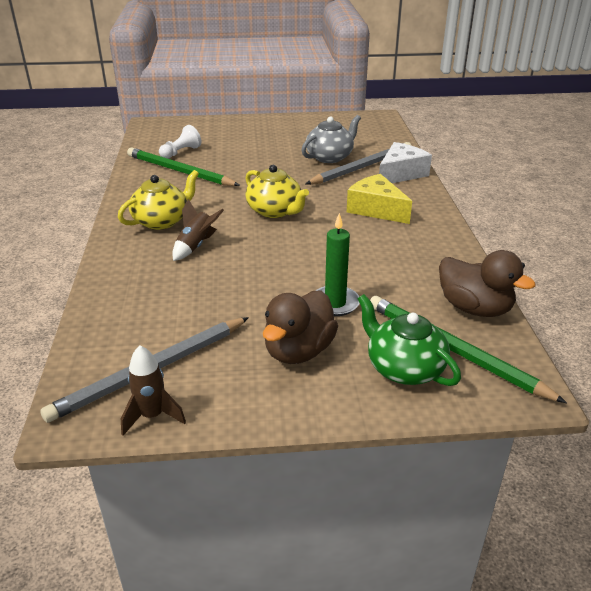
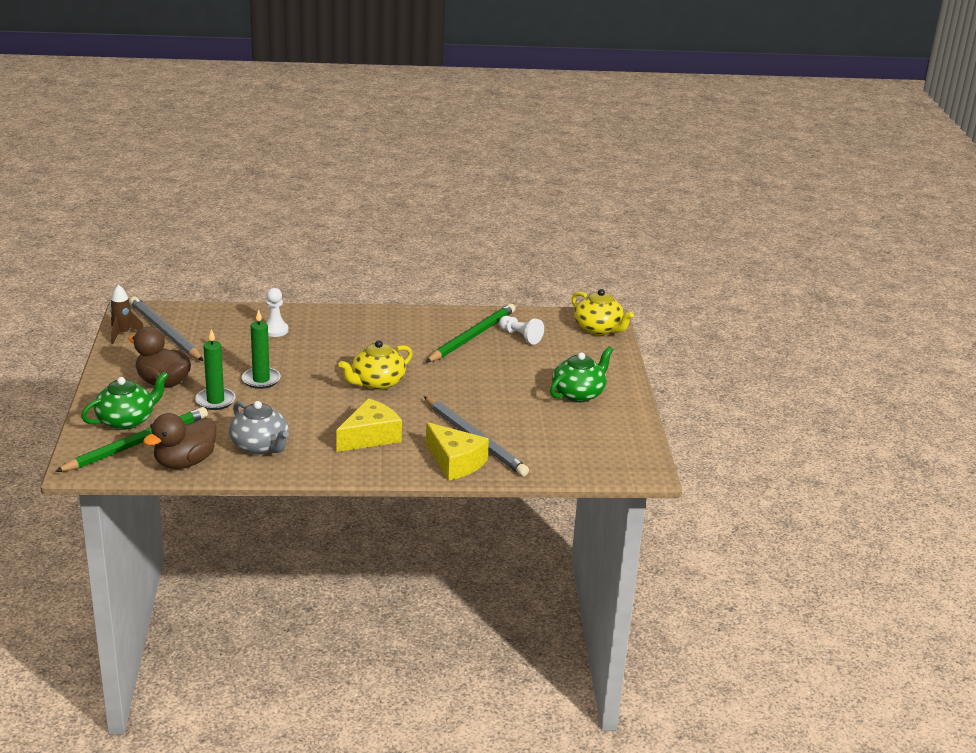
camera: 90 degrees right, 5 degrees down
yellow teapot [118,170,199,230] -> yellow teapot moved to [572,289,634,335]
brown rocket [172,199,224,261] -> none
grey teapot [301,115,361,163] -> grey teapot moved to [229,401,289,455]
white cheese [379,142,432,183] -> yellow cheese [426,422,489,481]
none -> green candle [242,309,281,389]
none -> white pawn [266,288,289,337]
none -> green teapot [550,346,614,402]

